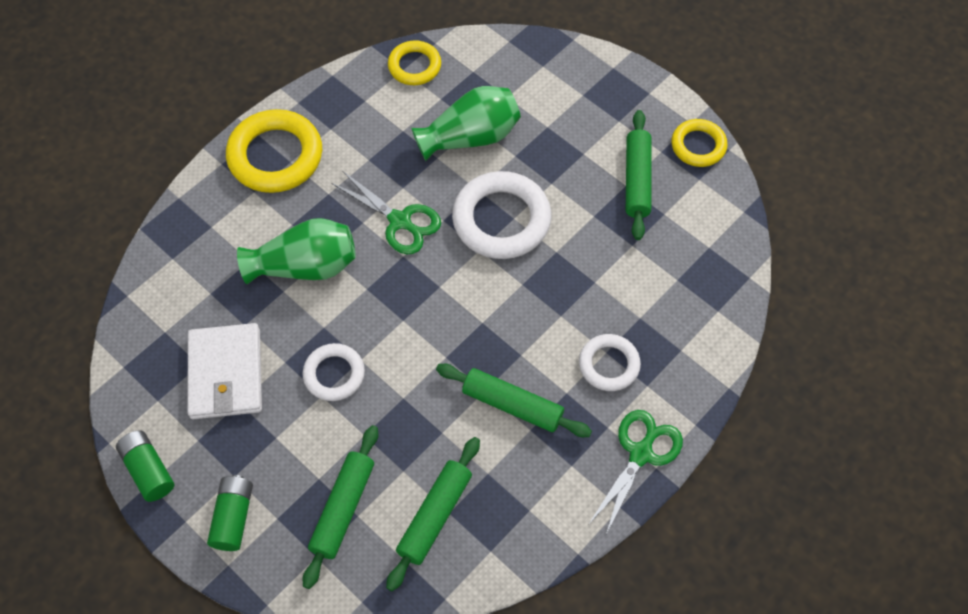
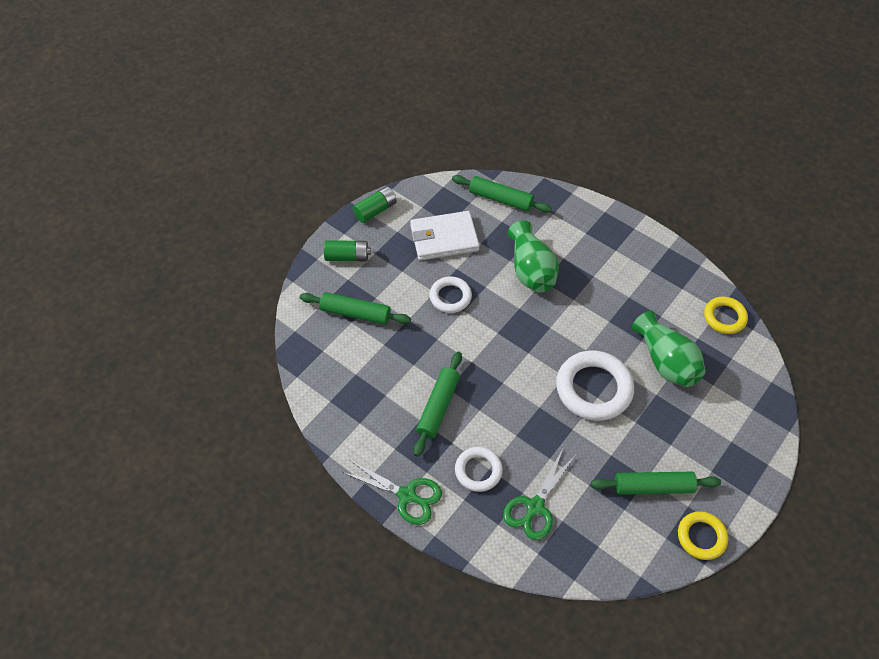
camera: 85 degrees right, 5 degrees down
yellow ring [226,109,322,193] -> none
green scissors [331,171,441,254] -> green scissors moved to [503,449,575,540]
green rolling pin [386,437,480,591] -> green rolling pin moved to [452,175,552,213]

